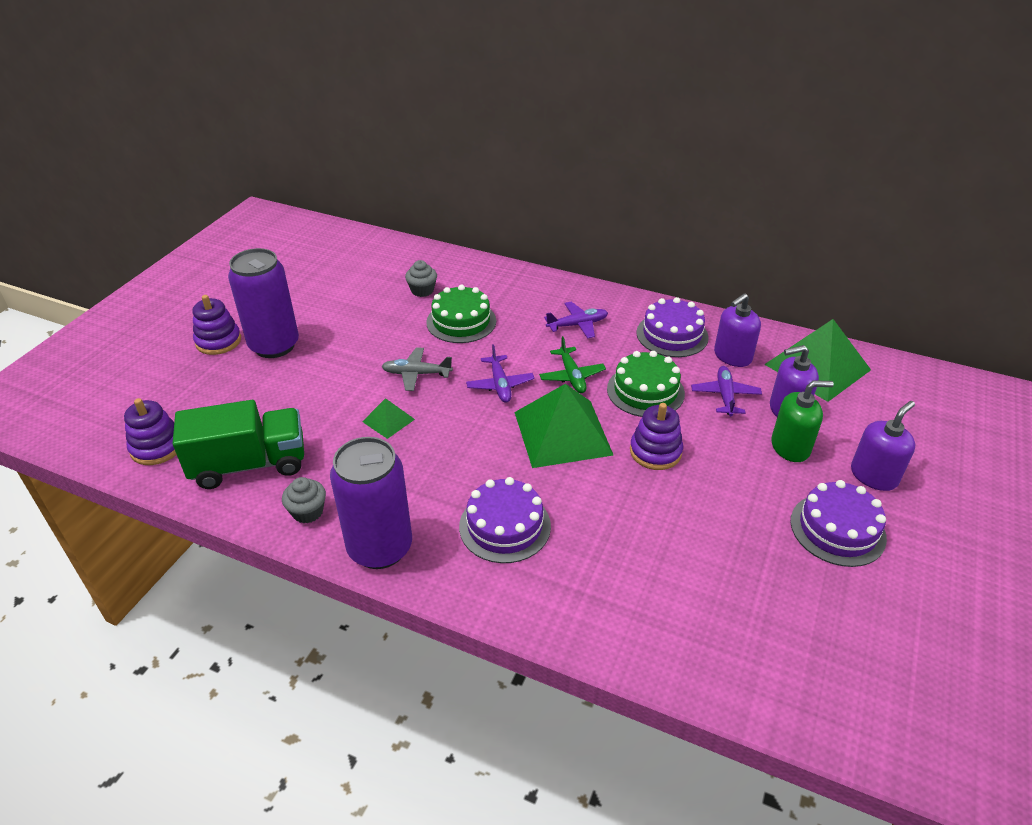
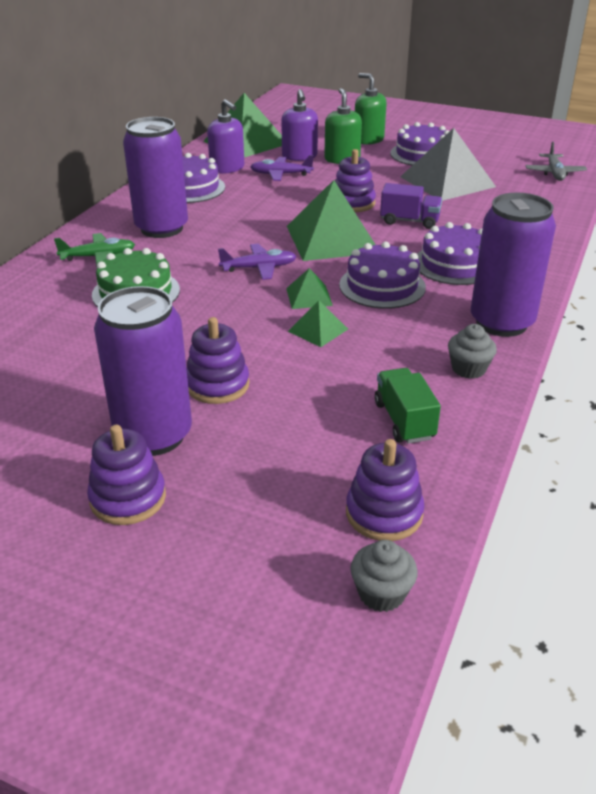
camera: 90 degrees left, 5 degrees down
green truck [173,400,304,489] -> green truck [375,368,441,444], size x0.58
grey plane [382,347,453,391] -> grey plane moved to [526,142,587,181]
grey cupcake [405,260,437,297] -> grey cupcake moved to [350,540,418,612]
green plane [539,336,606,393] -> green plane moved to [54,233,135,267]
purple plane [544,302,608,339] -> purple can [123,117,188,238]
green cake [607,351,685,417] -> none
purple soap dispenser [851,401,915,491] -> green soap dispenser [355,73,387,145]
none -> purple stacking toy [187,317,249,404]
none -> green pyramid [286,268,333,309]
none -> purple cake [339,242,426,309]
none -> purple truck [380,183,442,229]
none -> grey pyramid [400,128,496,201]

